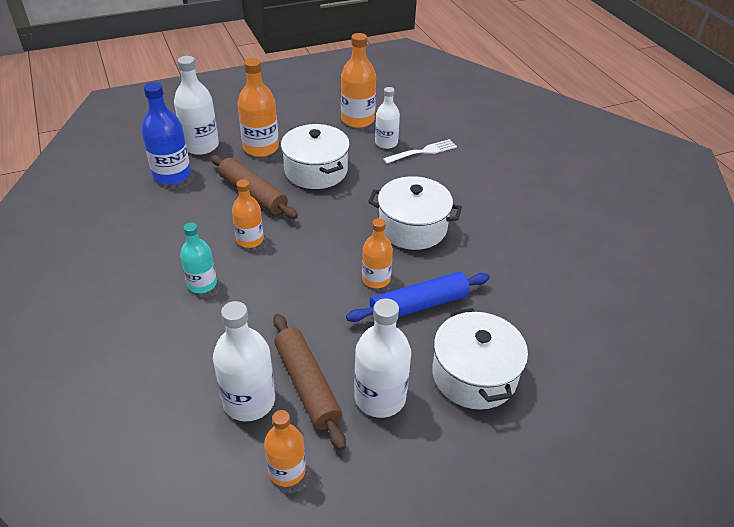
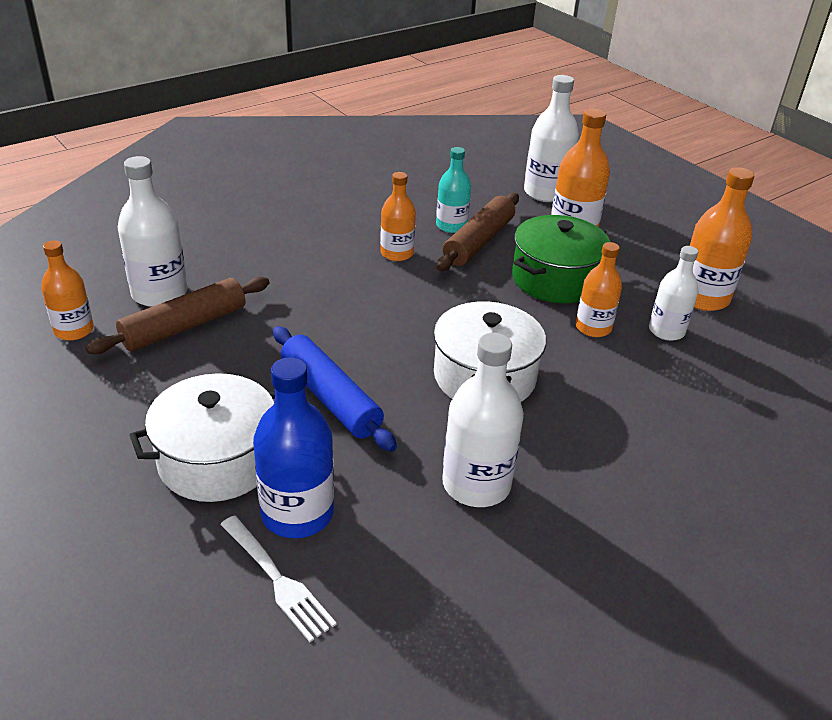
camera: 75 degrees right, 5 degrees down
blue bottle [141,82,191,185] -> blue bottle moved to [253,357,334,538]
turquoise bottle [180,222,217,293] -> turquoise bottle moved to [436,147,471,233]
white pot [281,124,350,189] -> green pot [512,215,610,303]
white bottle [354,298,411,418] -> white bottle moved to [442,333,524,507]
orange bottle [362,218,393,288] -> orange bottle moved to [576,242,622,337]
white fork [383,139,457,164] -> white fork moved to [220,515,337,642]

